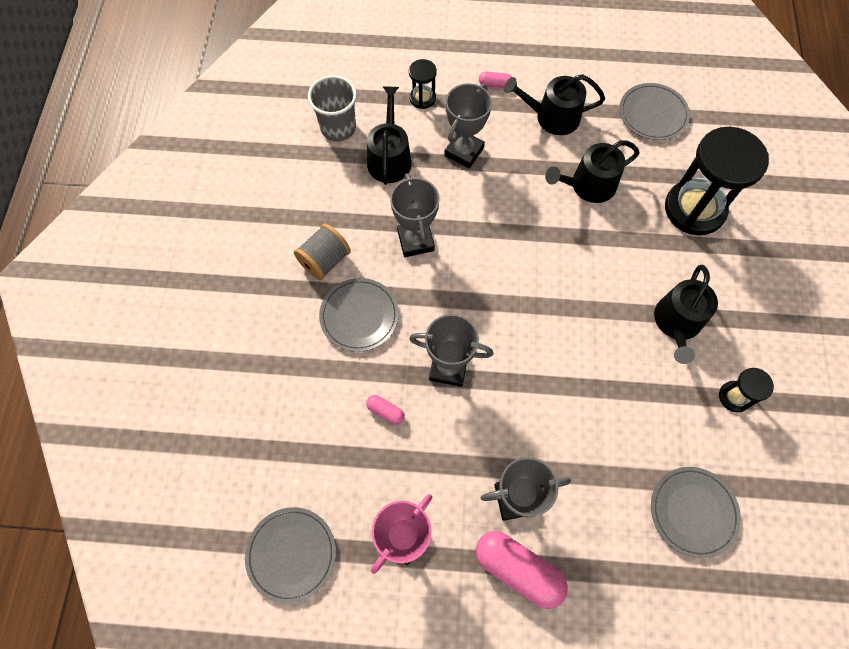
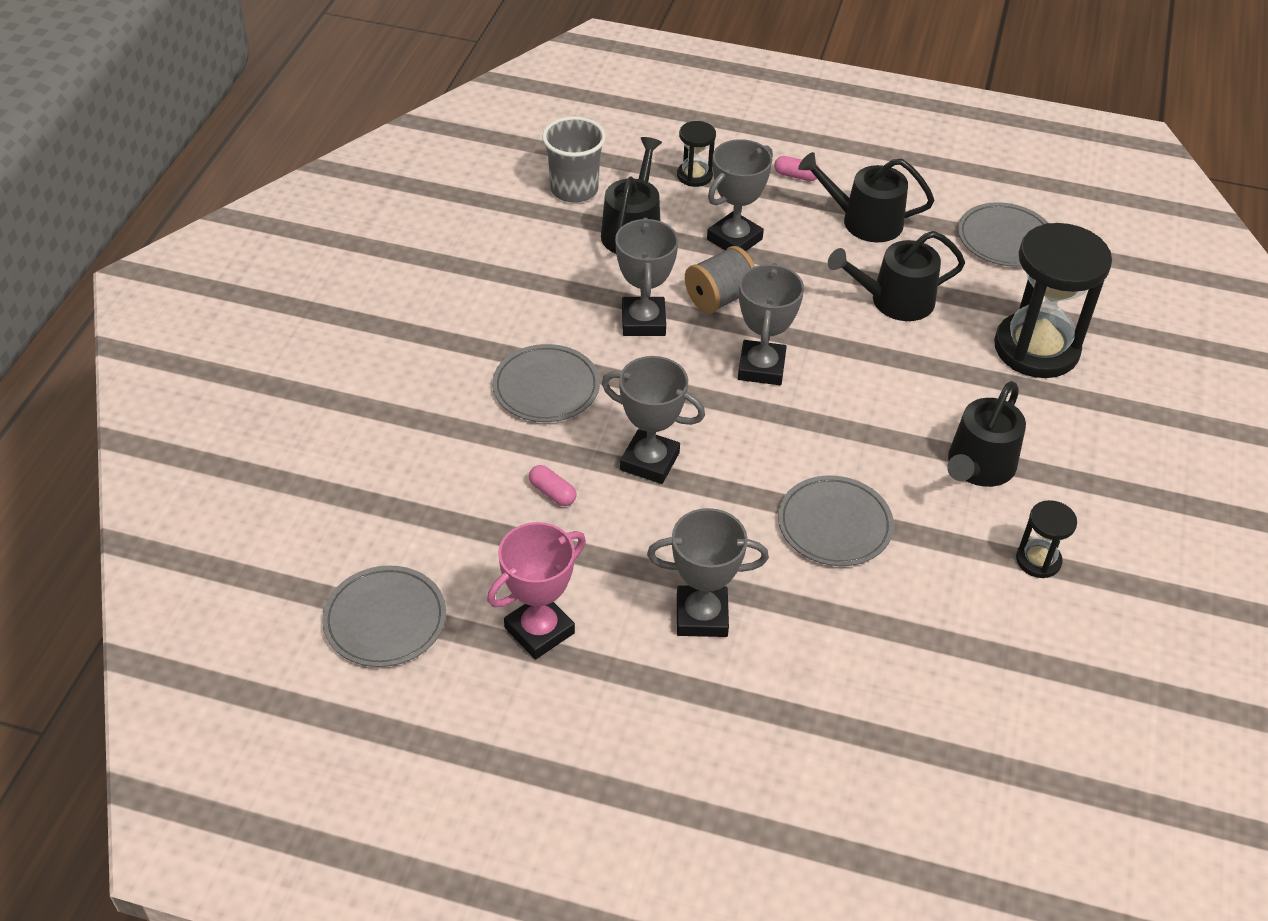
camera: 10 degrees right, 20 degrees down
grey spool [294,224,351,280] -> grey spool moved to [685,246,755,314]
pink capsule [476,531,568,609] -> none
grey plate [651,467,741,559] -> grey plate moved to [778,475,894,566]
none -> grey trophy [738,263,804,385]

